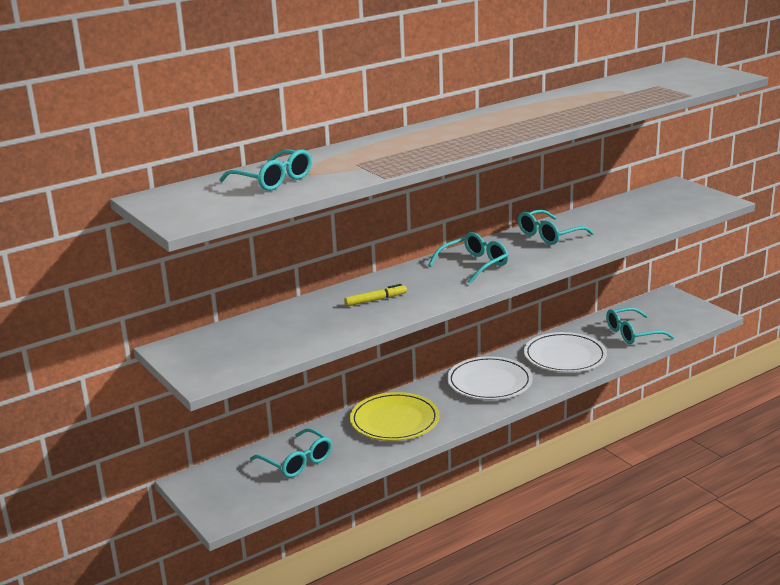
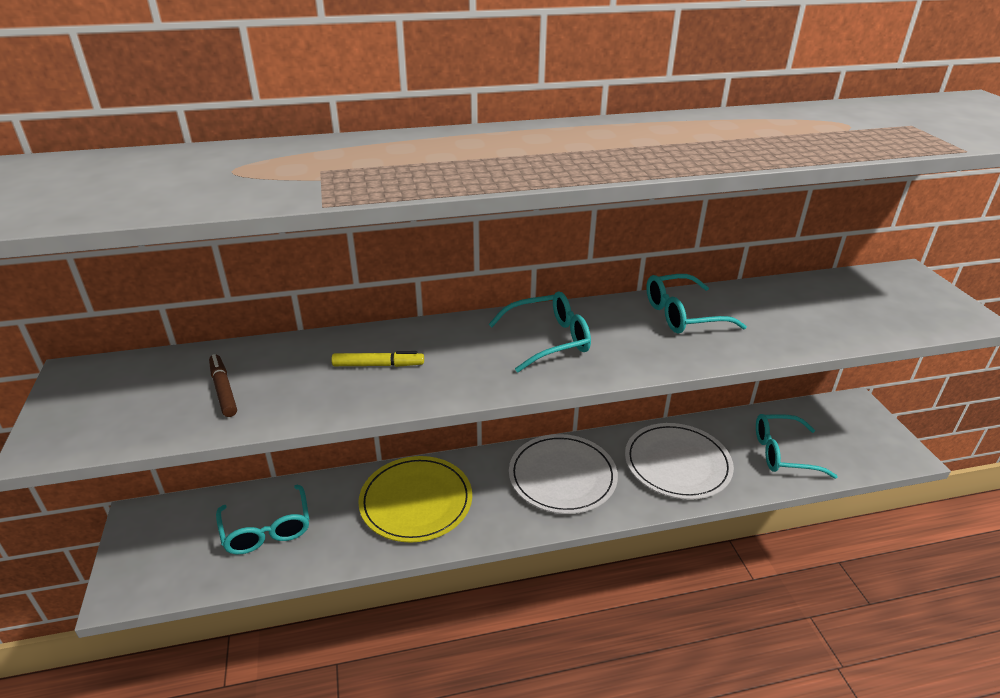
camera: 20 degrees right, 10 degrees up
turquoise glasses [219,149,312,191] -> none
none -> brown marker [209,354,237,417]

